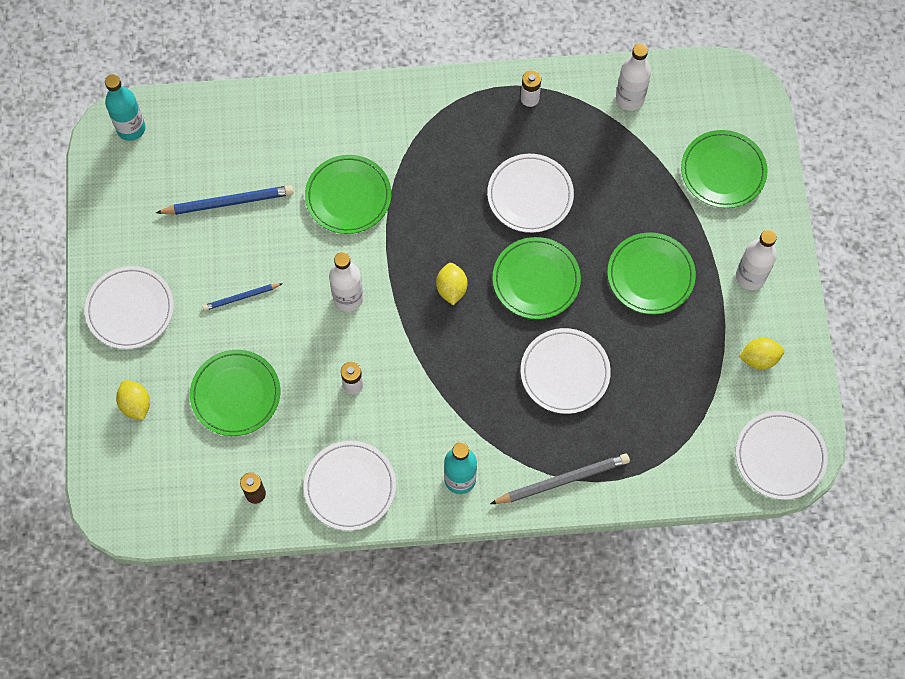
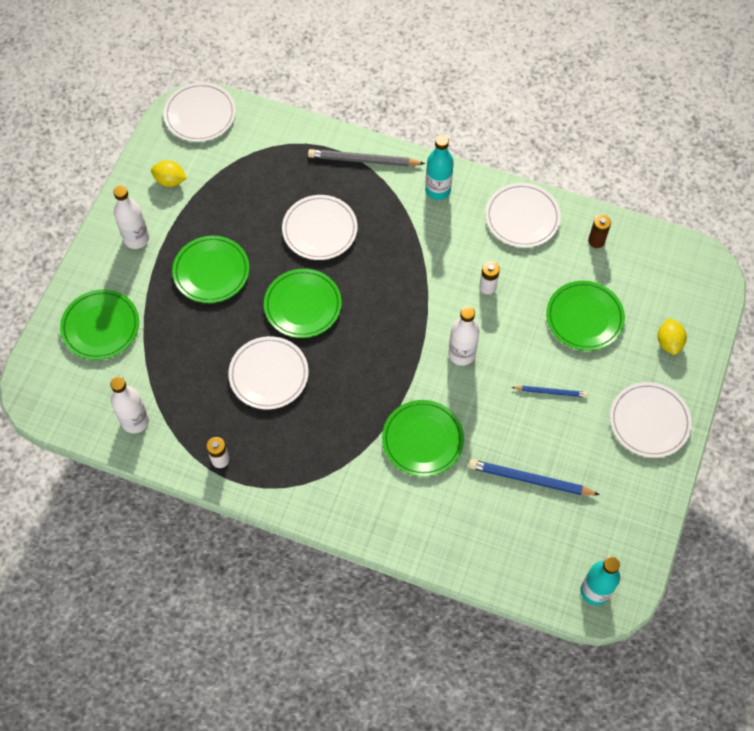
camera: 155 degrees left, 5 degrees down
yellow lemon [436,263,467,305] -> none

